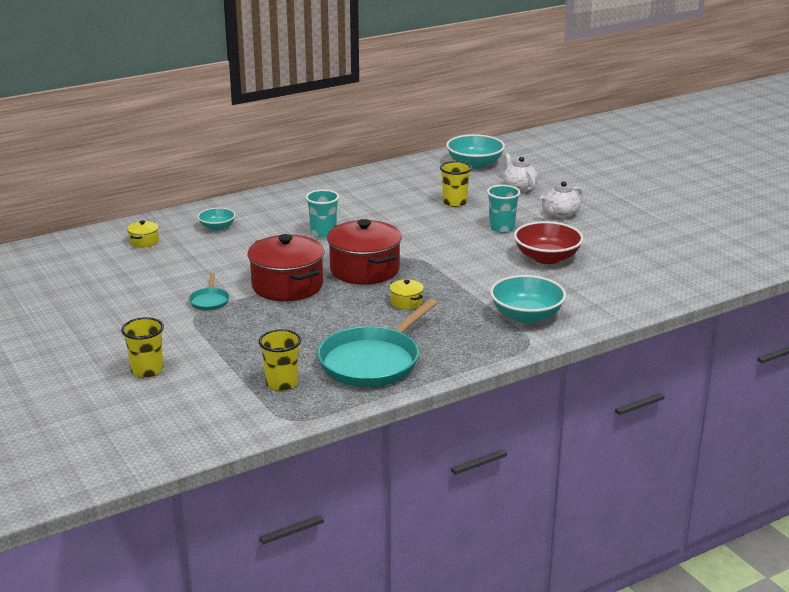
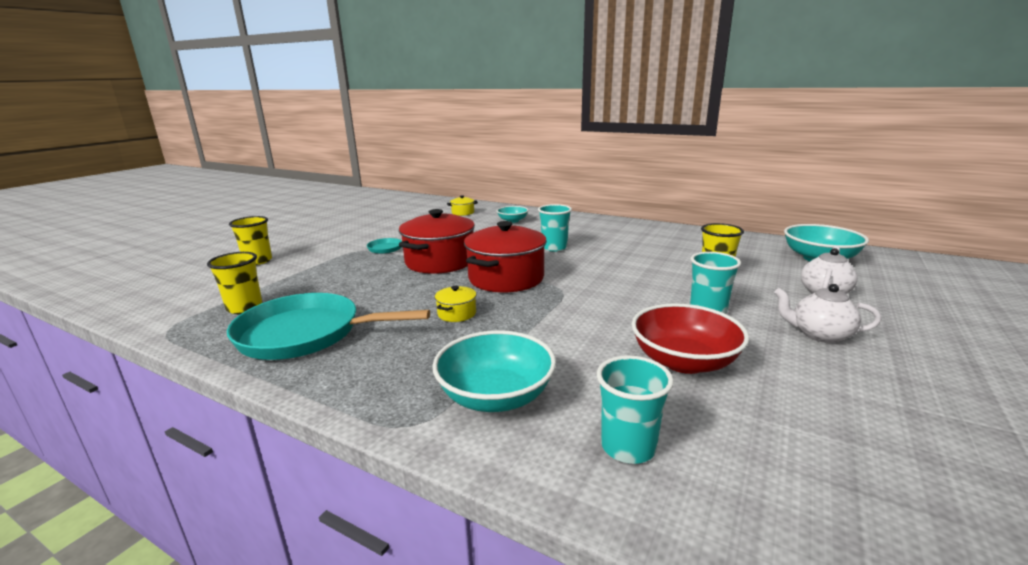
camera: 60 degrees right, 5 degrees down
none -> turquoise cup [597,355,674,464]

